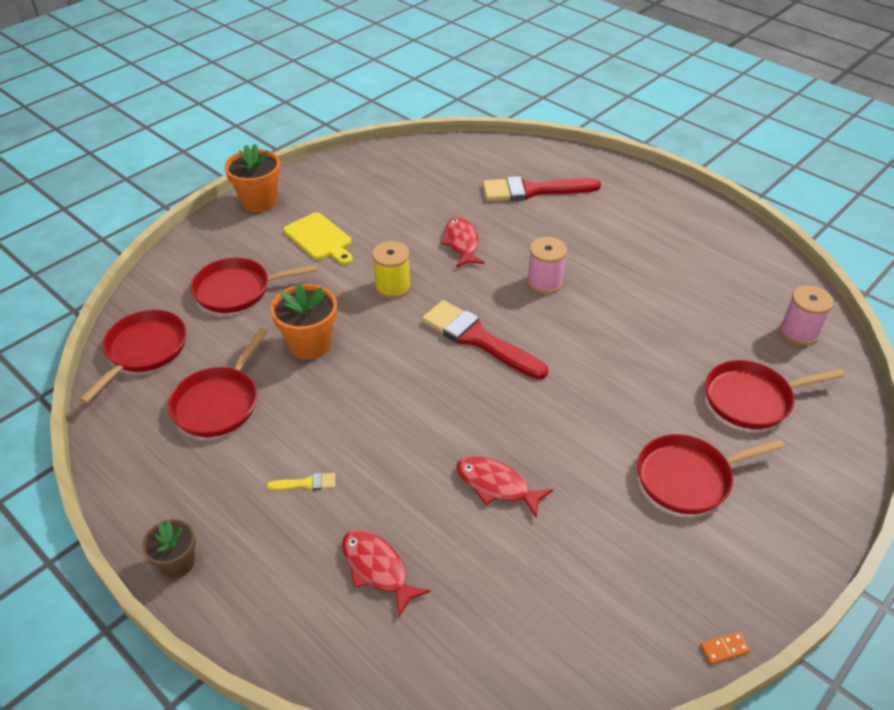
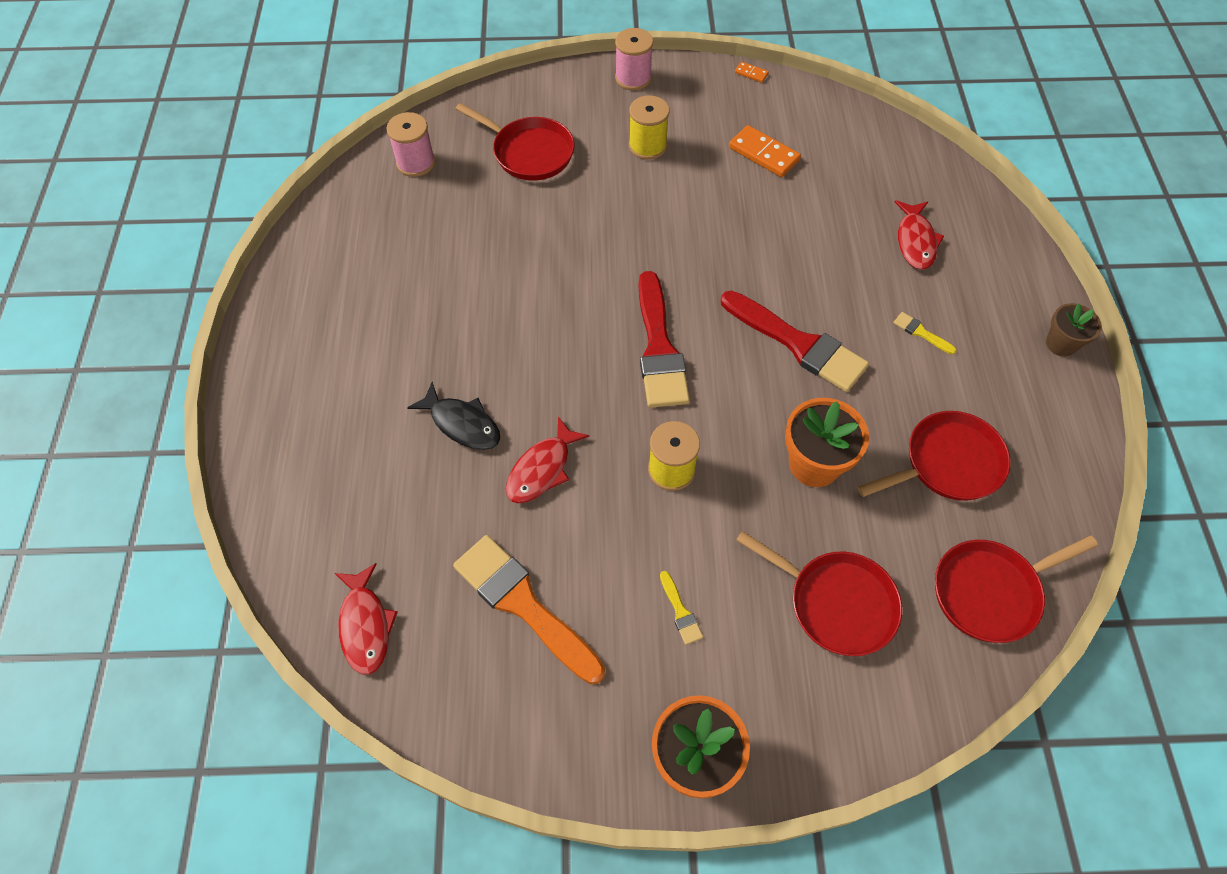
camera: 135 degrees left, 15 degrees up
yellow cutting board [283,212,352,265] -> yellow brush [660,571,703,645]
red fish [456,456,553,518] -> red fish moved to [335,563,398,675]
red brush [482,176,601,201] -> red brush moved to [721,290,869,392]
pink spool [527,237,567,294] -> pink spool moved to [615,28,653,90]
red pan [637,434,785,514] -> yellow spool [629,95,670,160]
none -> black fish [407,382,500,450]
none -> orange brush [453,535,605,684]
none -> orange domino [729,125,801,177]

